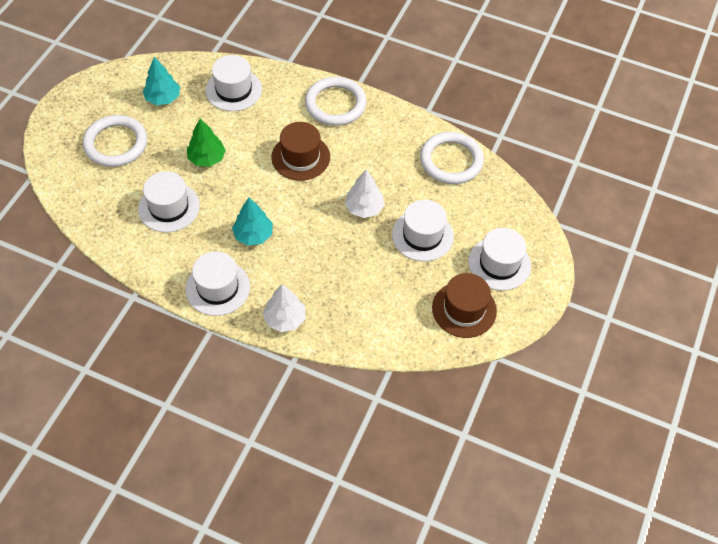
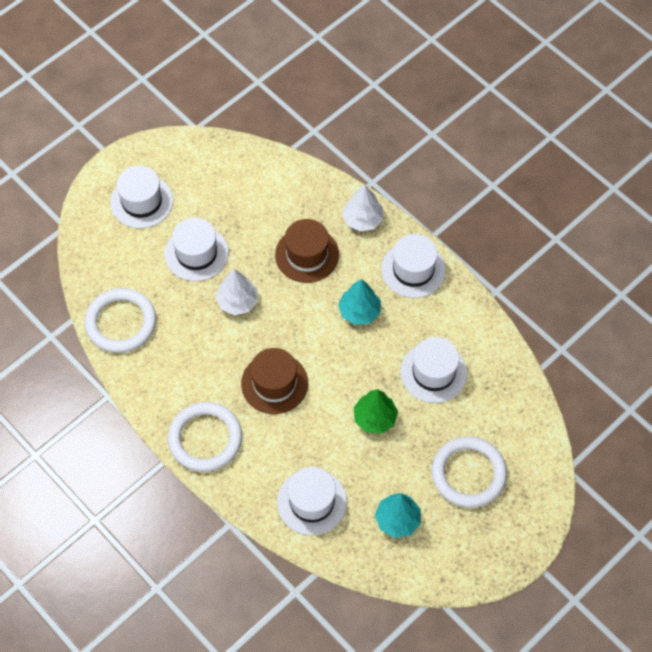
camera: 155 degrees left, 5 degrees up
brown hat [432,273,497,338] -> brown hat moved to [275,219,339,283]

